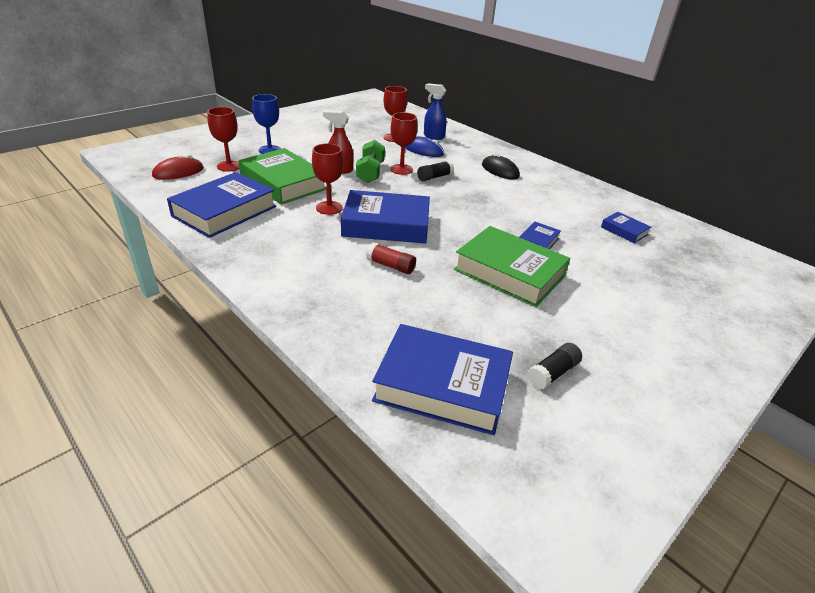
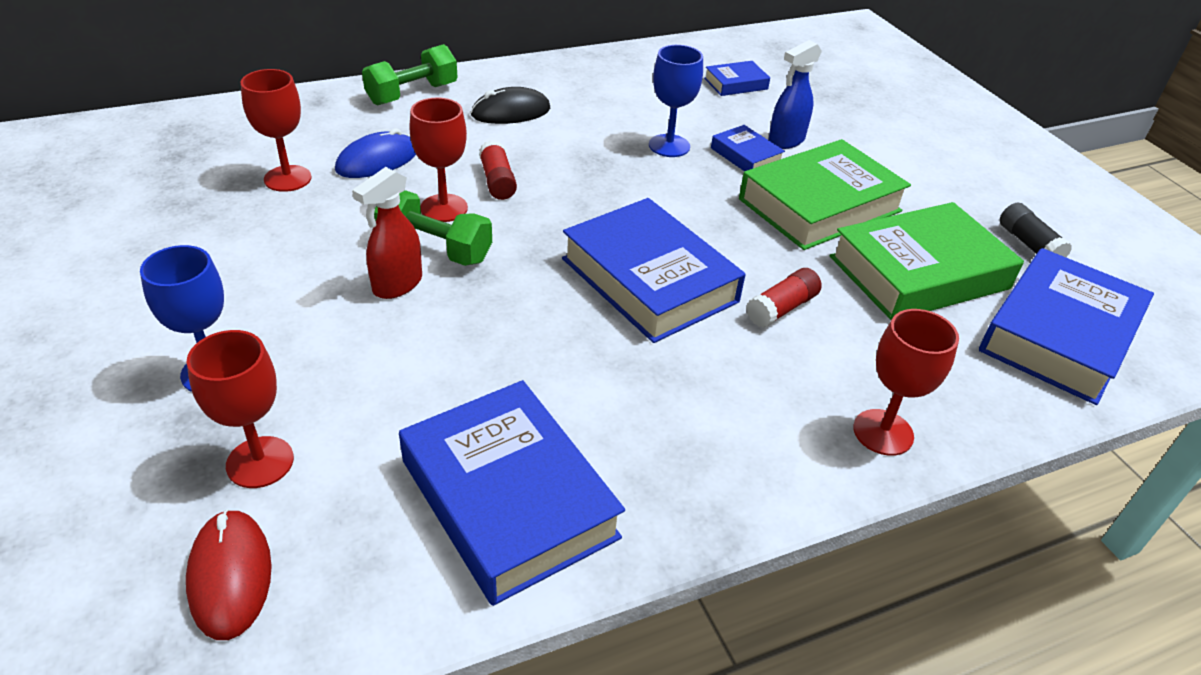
camera: 70 degrees left, 5 degrees up
green book [238,148,327,205] -> green book moved to [830,202,1024,320]
red goblet [312,144,344,215] -> red goblet moved to [853,309,959,456]
blue book [341,190,430,244] -> blue book turned 60 degrees counterclockwise [562,198,746,343]
black glue stick [417,160,454,181] -> red glue stick [479,140,517,200]
blue spray bottle [424,83,446,140] -> blue spray bottle moved to [768,40,822,149]
none -> green dumbbell [362,44,458,106]
none -> blue goblet [649,45,703,157]

